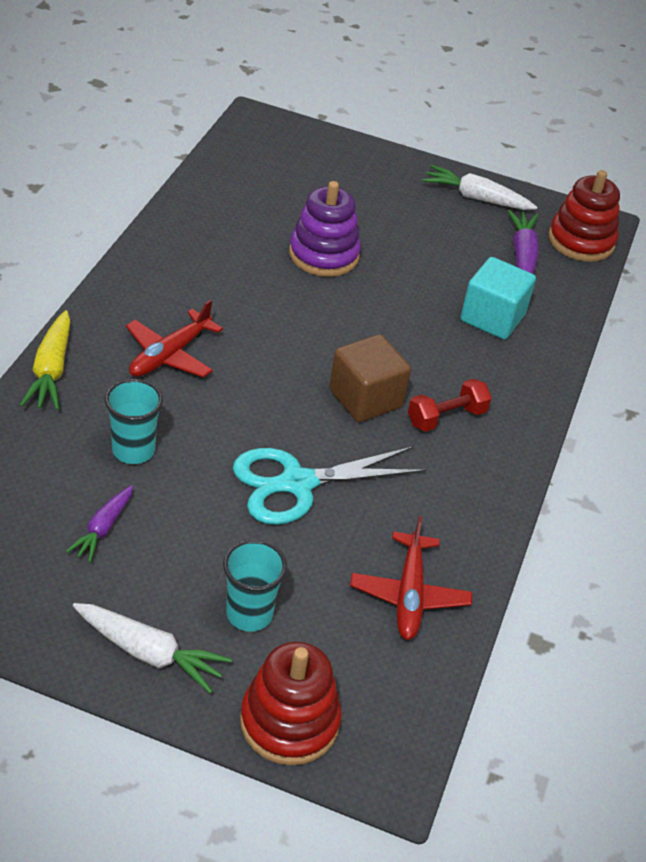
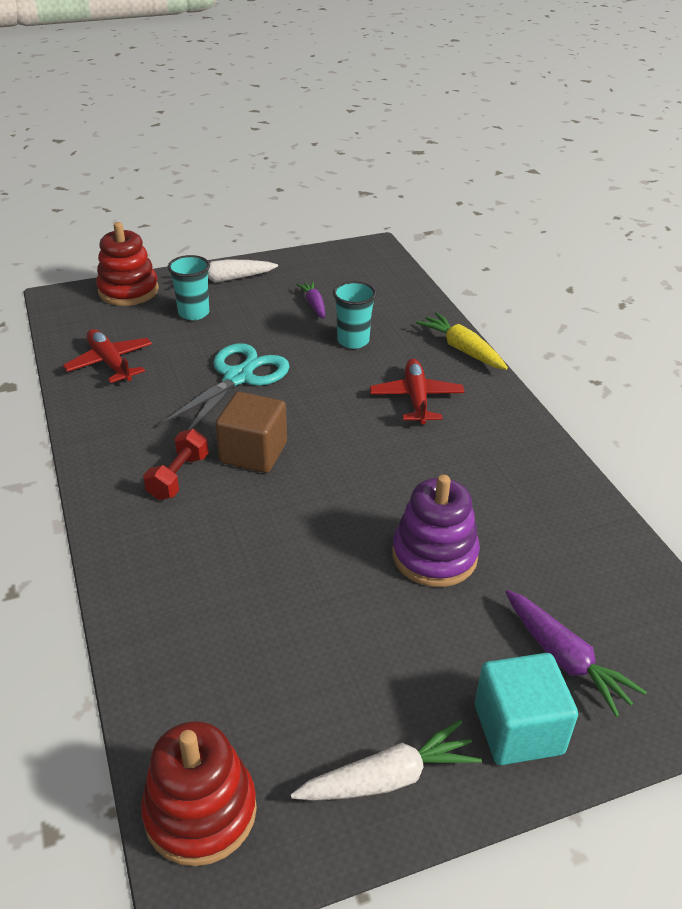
camera: 145 degrees right, 5 degrees down
turquoise cube [461,257,536,340] -> turquoise cube moved to [475,653,578,765]
purple carrot [507,210,539,274] -> purple carrot moved to [506,590,647,717]

